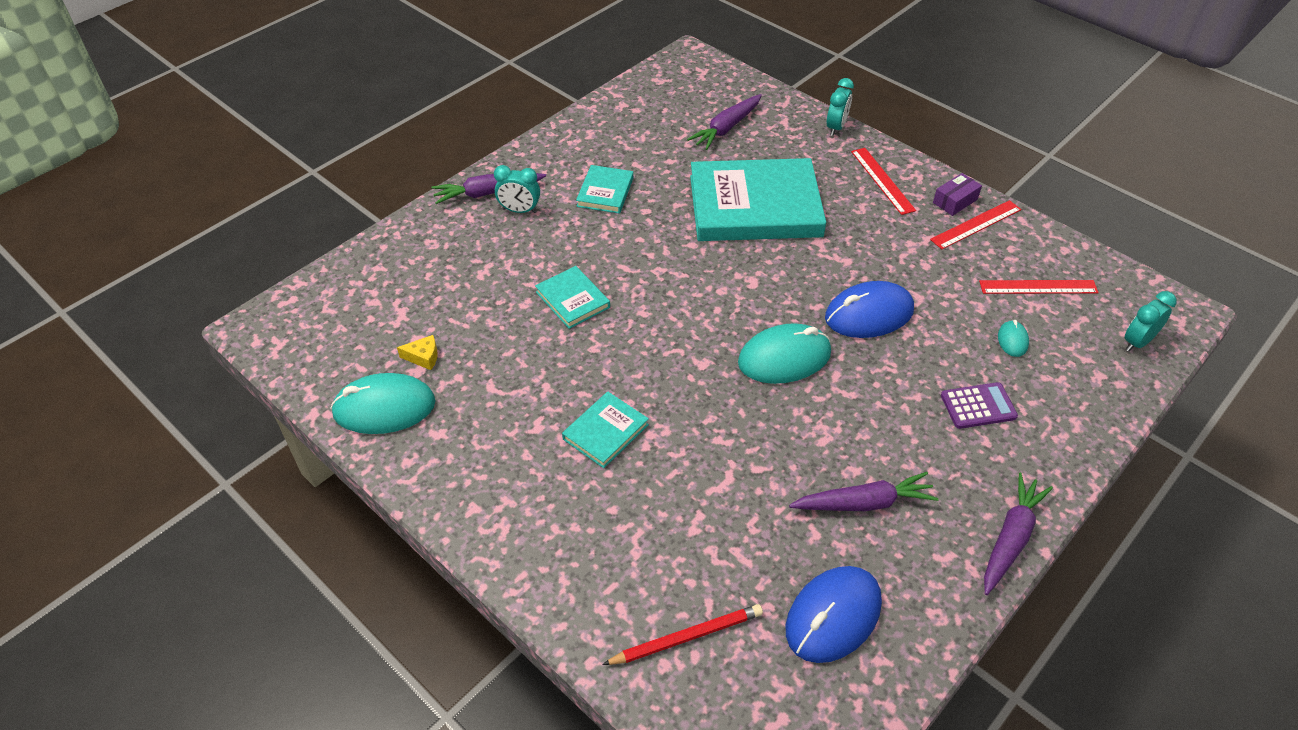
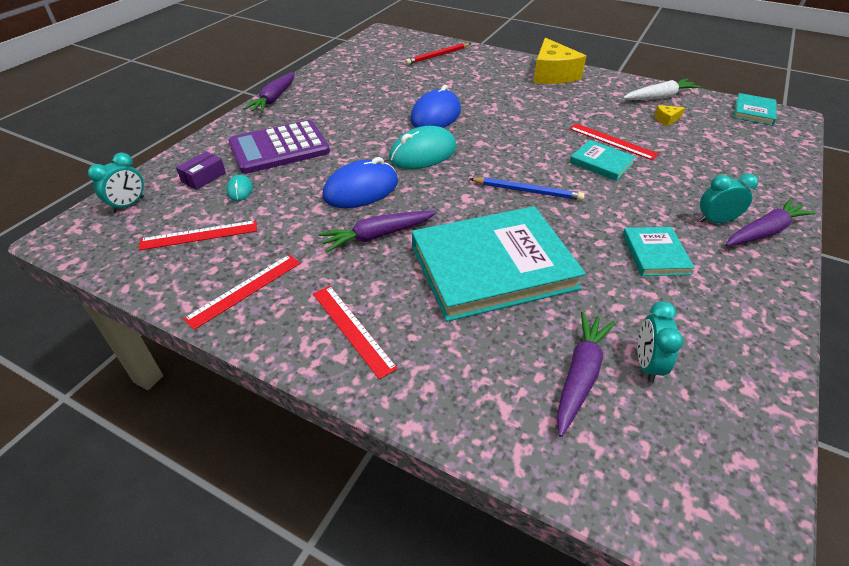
camera: 165 degrees right, 5 degrees down
turquoise mouse [330,373,436,434] -> white carrot [623,79,701,100]
turquoise book [562,392,649,468] -> turquoise book moved to [734,93,776,126]
blue mouse [785,566,882,663] -> blue mouse moved to [410,85,461,128]
purple carrot [789,472,939,511] -> purple carrot moved to [318,211,437,252]
turquoise clock [827,78,854,136] -> turquoise clock moved to [638,301,684,383]
purple box [933,173,982,216] -> purple box moved to [176,151,226,190]
purple calculator [941,382,1018,429] -> purple calculator [228,120,330,174], size x1.88
none -> blue pencil [470,177,585,201]
none -> yellow cheese [533,38,586,84]
none -> red ruler [569,123,659,160]

